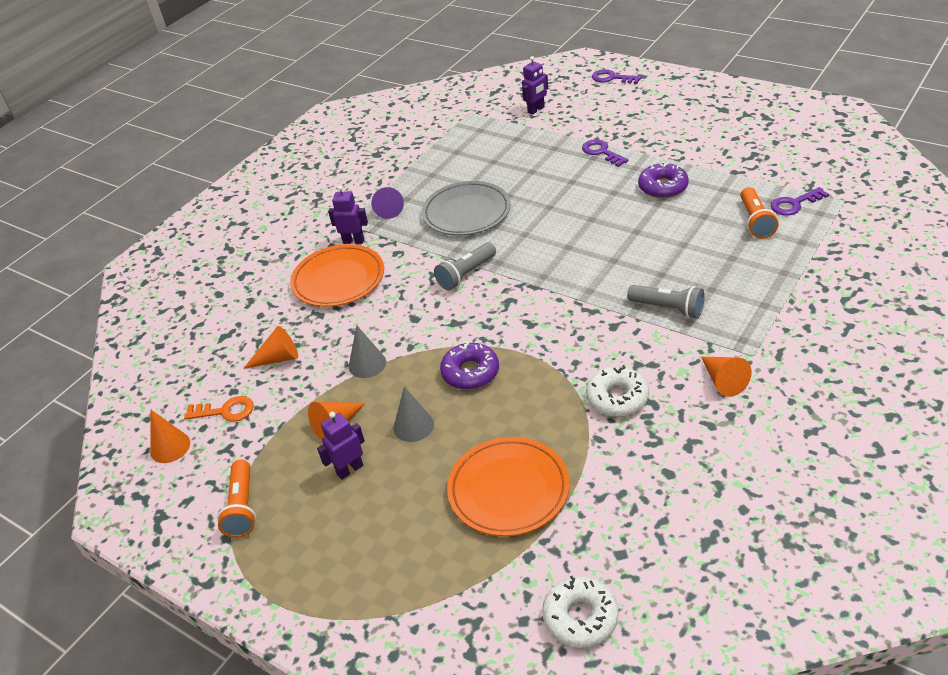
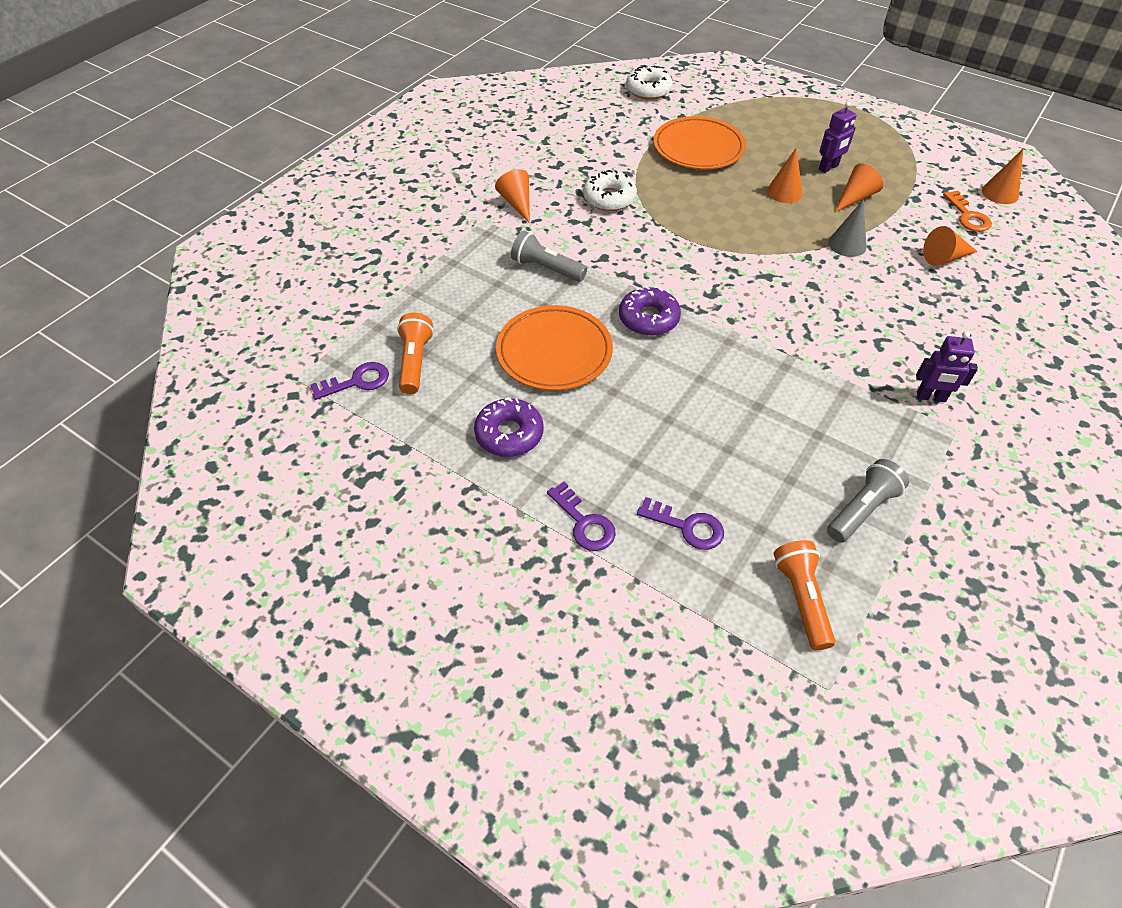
camera: 175 degrees right, 10 degrees up
orange key [184,396,254,422] -> orange key turned 105 degrees counterclockwise [943,190,992,232]
orange flashlight [217,460,256,538] -> orange flashlight moved to [774,540,835,650]
orange plate [290,244,384,307] -> orange plate moved to [496,305,613,391]
purple cone [371,187,404,219] -> none
grey cone [394,386,434,442] -> orange cone [767,147,803,203]
grey plate [422,181,511,236] -> none
grey flashlight [434,242,496,290] -> grey flashlight moved to [827,459,909,543]
purple donut [440,341,499,390] -> purple donut moved to [619,286,681,336]
purple robot [522,56,548,115] -> none
purple key [592,69,641,84] -> purple key moved to [637,497,724,550]

